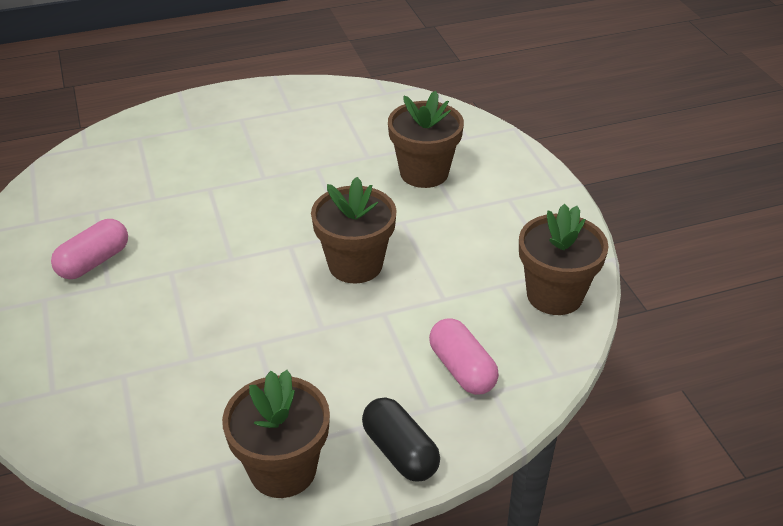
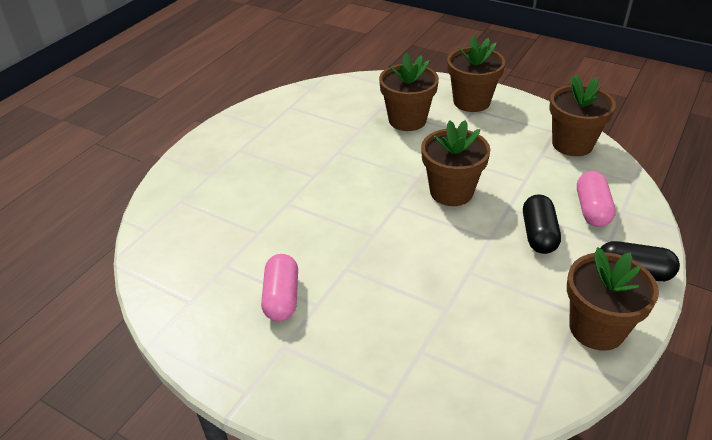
camera: 40 degrees left, 0 degrees up
pink capsule [429,318,499,395] -> pink capsule turned 75 degrees clockwise [577,171,616,227]
none -> brown flower pot [447,36,505,112]
none -> black capsule [523,194,561,254]

